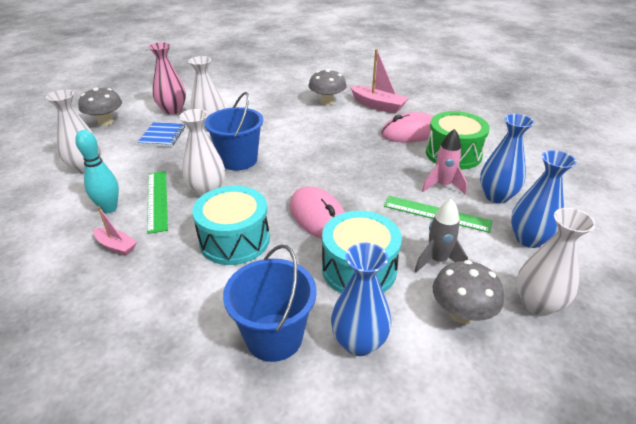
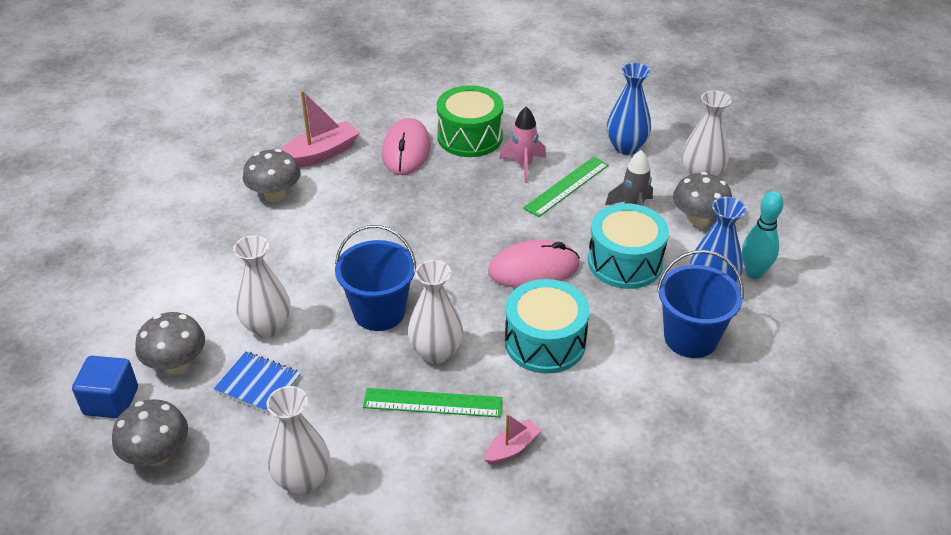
camera: 70 degrees left, 5 degrees up
turquoise bowling pin [75,130,119,213] -> turquoise bowling pin moved to [742,191,784,279]
pink vase [149,42,186,115] -> grey mushroom [135,312,205,374]
blue vase [480,114,534,203] -> none
none -> blue cube [72,356,138,418]

